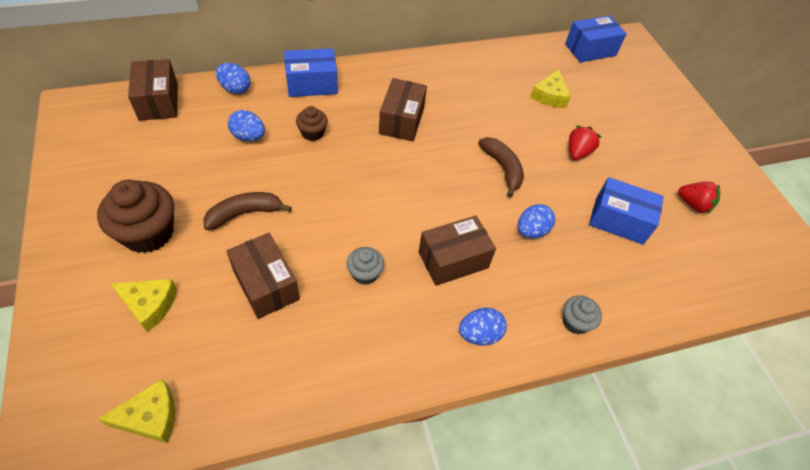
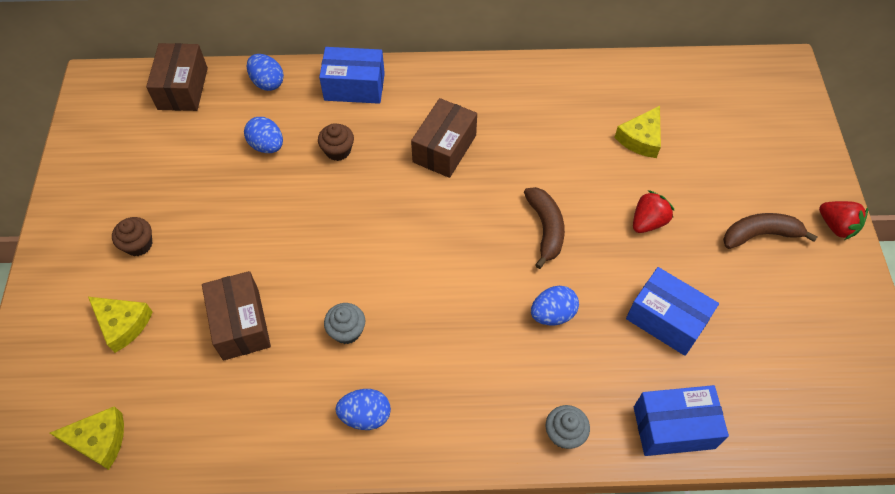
camera: 20 degrees right, 5 degrees up
brown cupcake [97,180,174,253] -> brown cupcake [112,217,152,256], size x0.53
brown banana [203,192,292,230] -> brown banana moved to [723,213,818,249]
brown box [419,215,496,286] -> none
blue egg [459,308,507,345] -> blue egg moved to [335,389,391,430]
blue box [565,16,627,63] -> blue box moved to [634,385,729,456]
red strawberry [678,182,720,214] -> red strawberry moved to [819,201,868,240]

